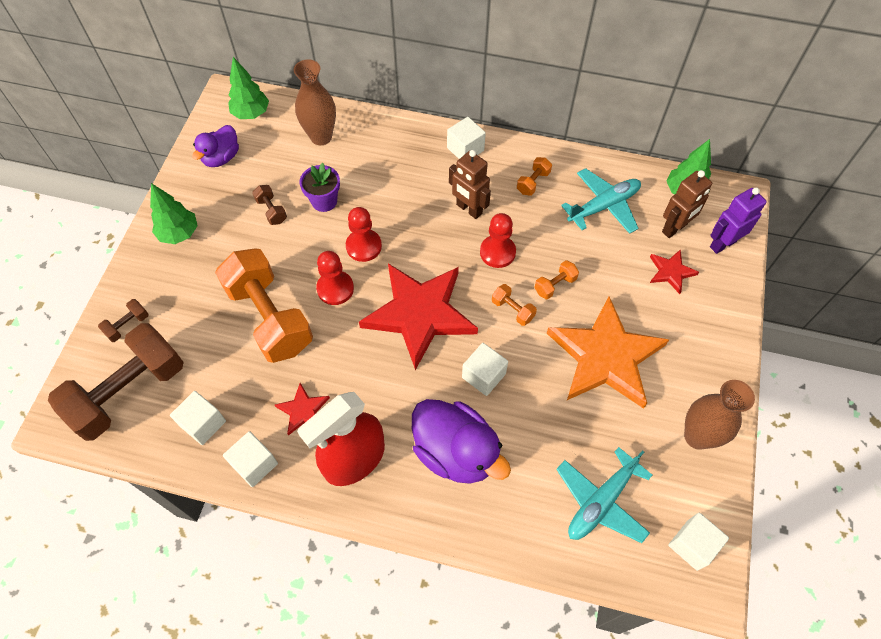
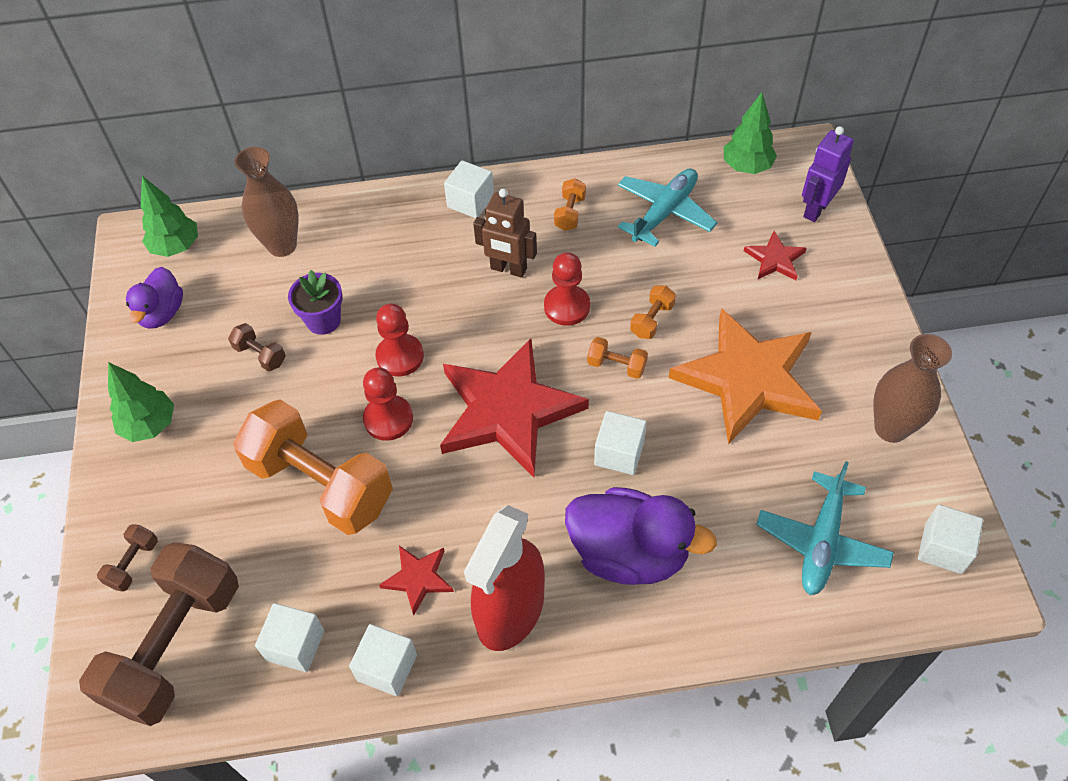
camera: 20 degrees left, 5 degrees down
brown robot [662,170,712,238] -> none

